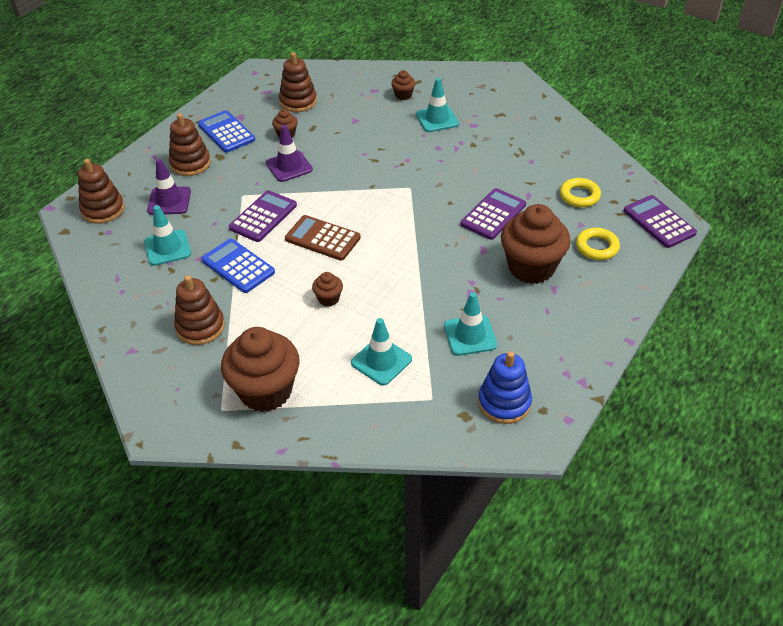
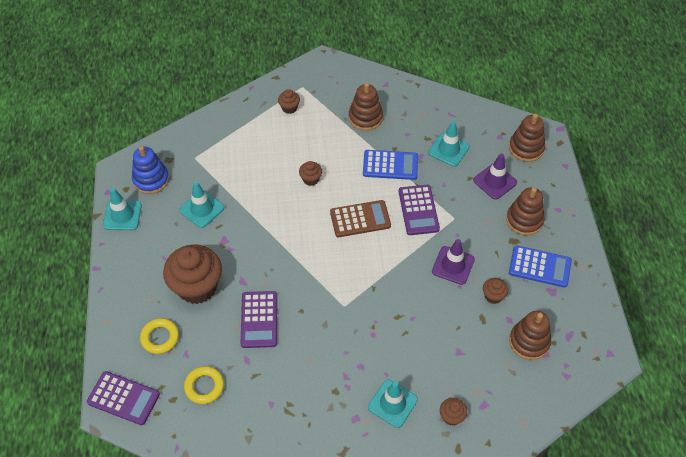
camera: 140 degrees right, 10 degrees up
brown cupcake [221,327,300,412] -> brown cupcake [278,89,300,114], size x0.44
turquoise traffic cone [351,318,412,385] -> turquoise traffic cone moved to [103,188,142,230]

